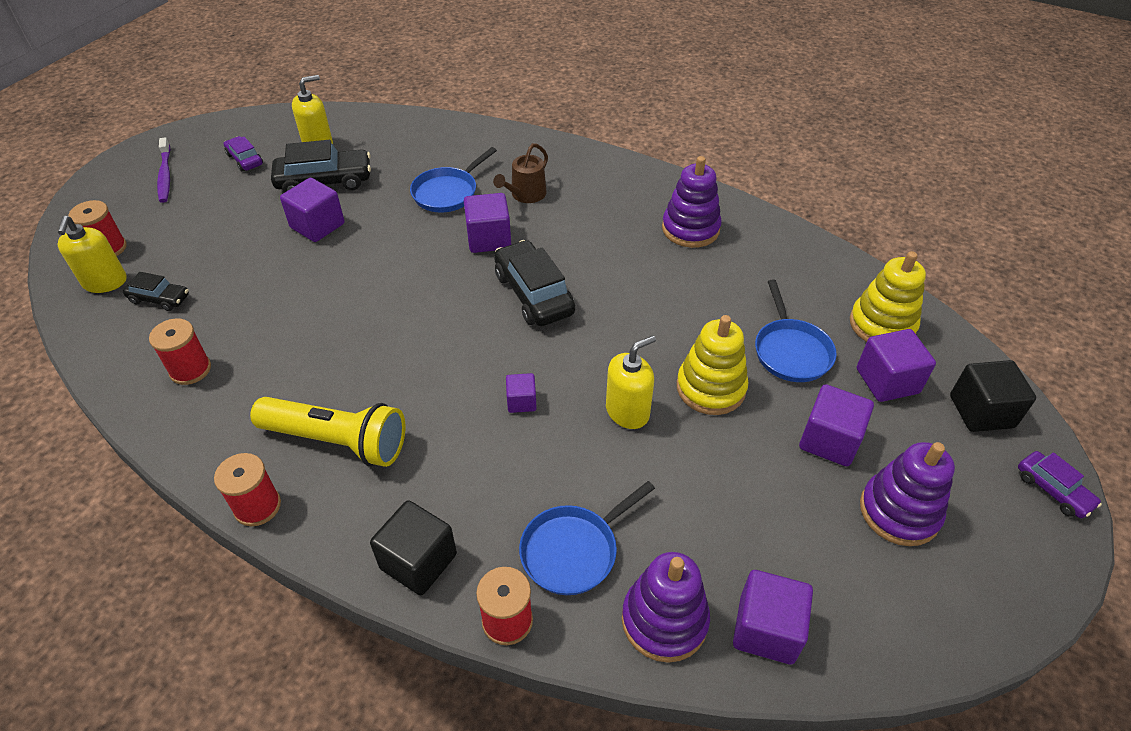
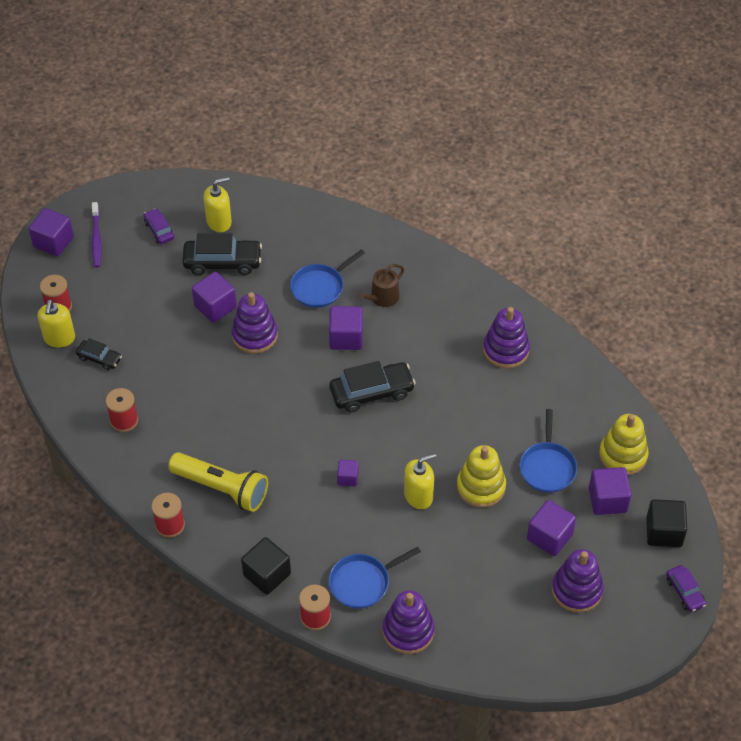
camera: 10 degrees right, 5 degrees up
black car [494,240,575,326] -> black car turned 90 degrees clockwise [329,361,416,413]
purple cube [733,570,813,664] -> purple cube moved to [29,208,74,256]
none -> purple stacking toy [231,292,278,354]

